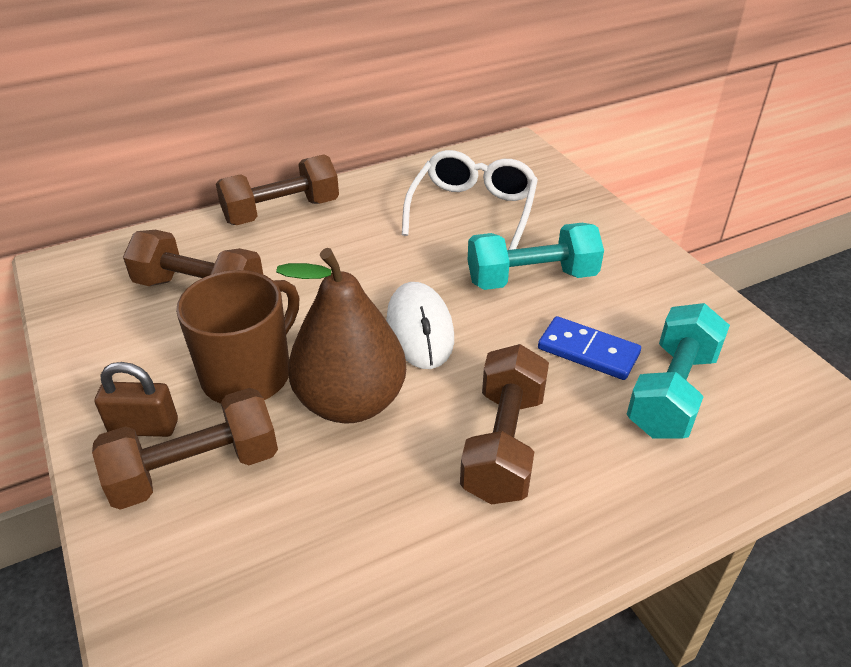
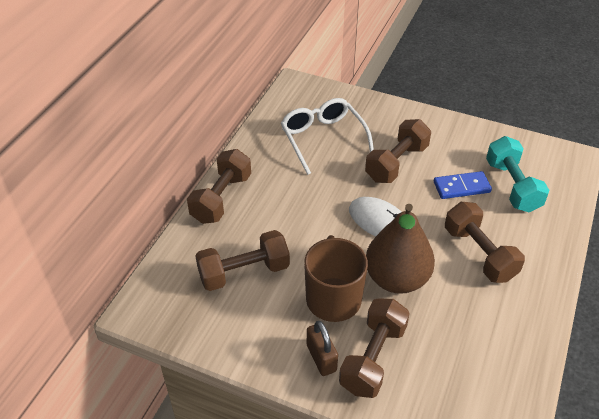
camera: 40 degrees left, 5 degrees up
brown padlock [95,362,178,437] -> brown padlock turned 75 degrees counterclockwise [307,321,338,376]
turquoise dumbbell [468,223,604,290] -> brown dumbbell [365,119,431,183]

